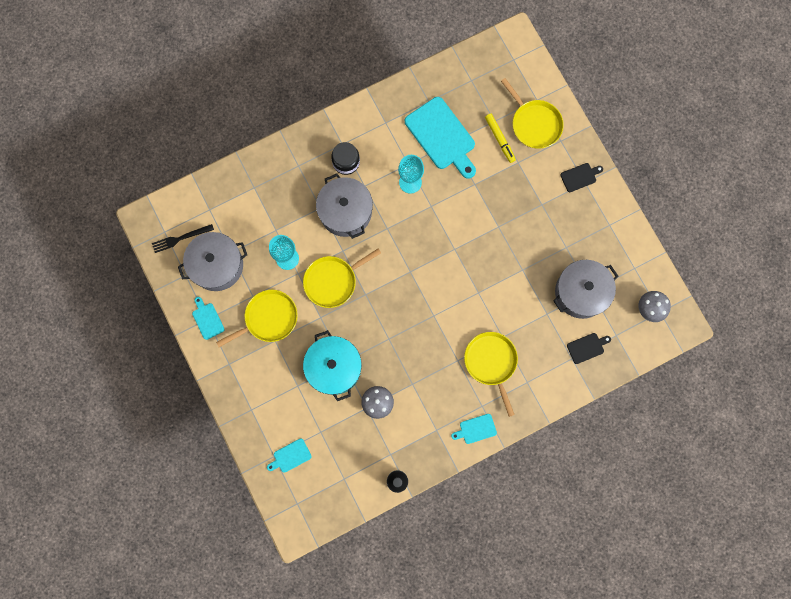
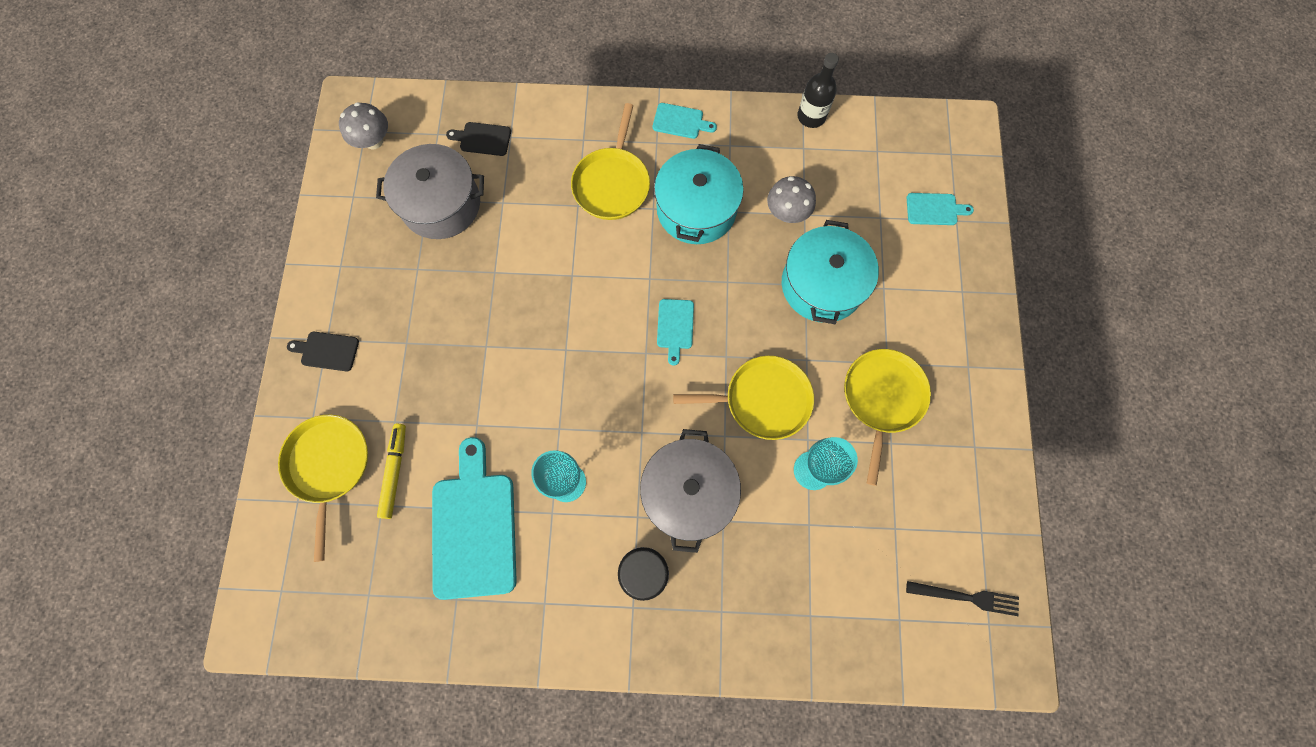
camera: 150 degrees left, 5 degrees down
grey pot [178,232,247,291] -> none
turquoise cutting board [192,297,224,340] -> turquoise cutting board moved to [657,299,694,366]
yellow pan [216,290,298,347] -> yellow pan turned 105 degrees clockwise [844,349,931,486]
none -> turquoise pot [654,144,744,244]

